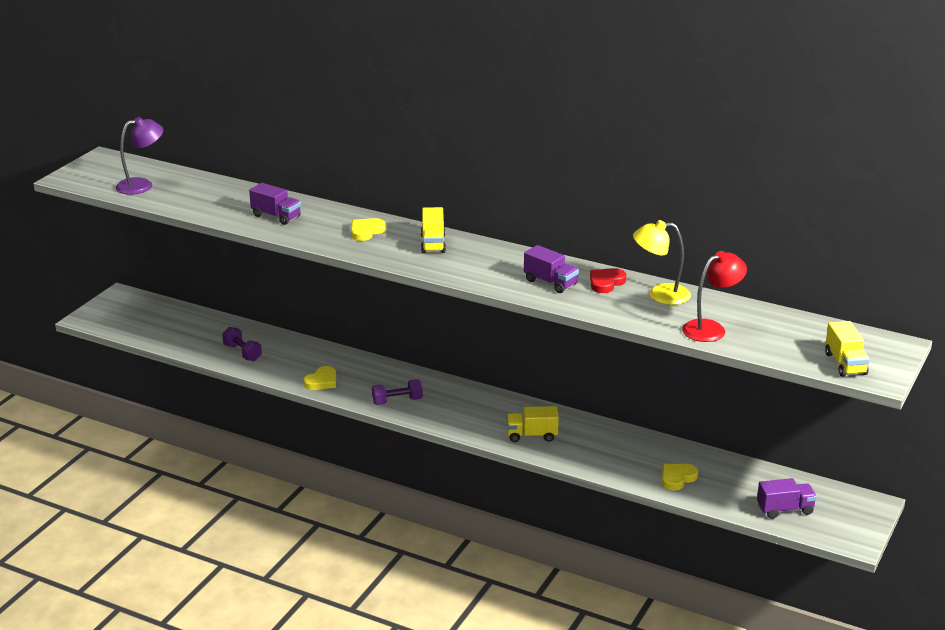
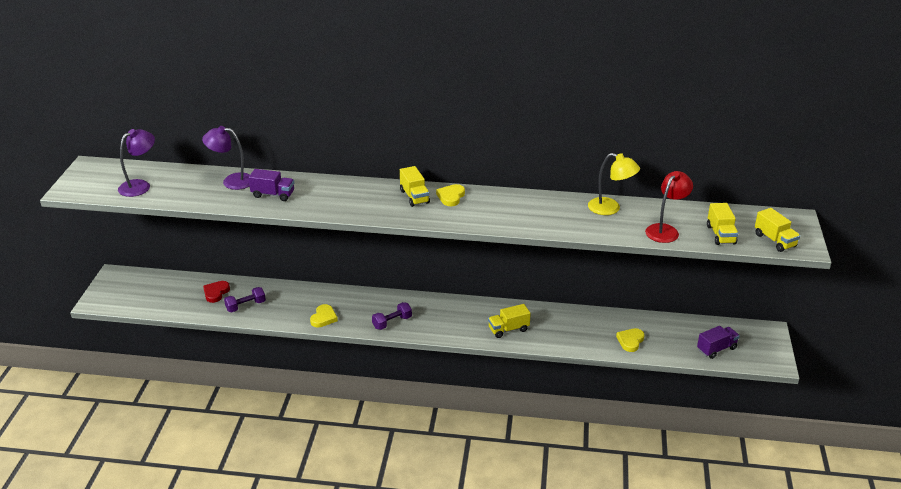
camera: 20 degrees left, 5 degrees up
purple dumbbell [222,327,262,361] -> purple dumbbell turned 60 degrees counterclockwise [224,287,266,312]
yellow heart [351,218,386,241] -> yellow heart moved to [436,184,465,206]
purple truck [524,245,579,293] -> none
red heart [590,268,626,293] -> red heart moved to [203,281,230,303]
yellow lamp [633,220,691,305] -> yellow lamp turned 135 degrees counterclockwise [588,153,640,215]
none -> purple lamp [202,126,250,190]
none -> yellow truck [707,203,738,245]

